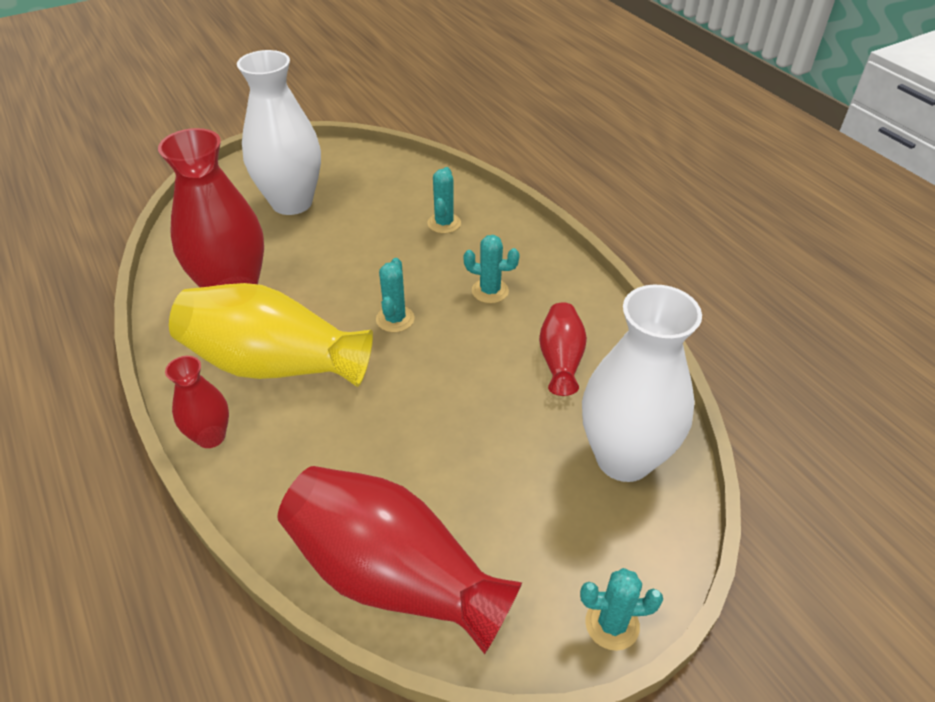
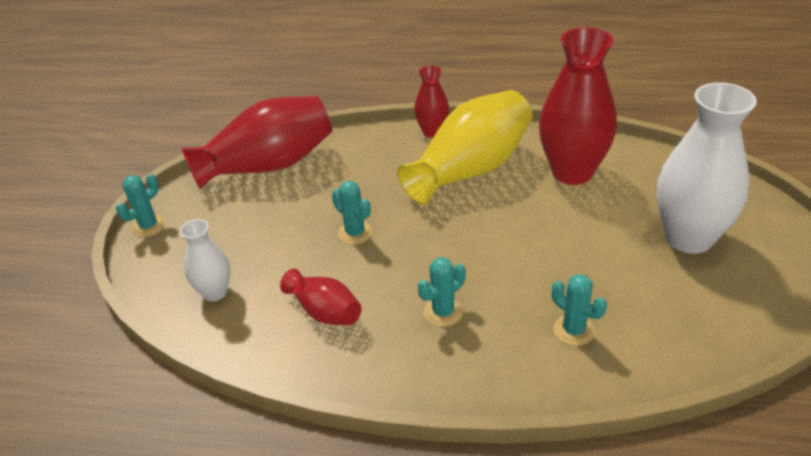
camera: 130 degrees right, 5 degrees down
turquoise cactus [376,258,415,332] -> turquoise cactus moved to [332,181,373,245]
white vase [582,285,702,482] -> white vase [180,219,230,301], size x0.51

